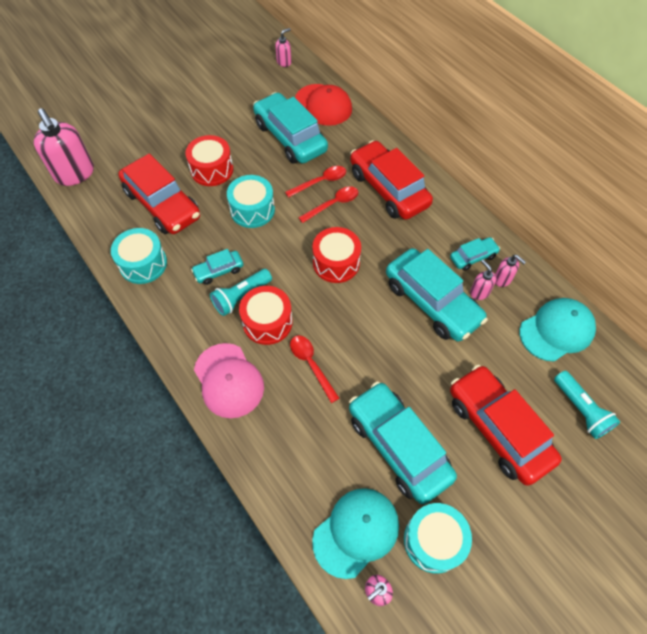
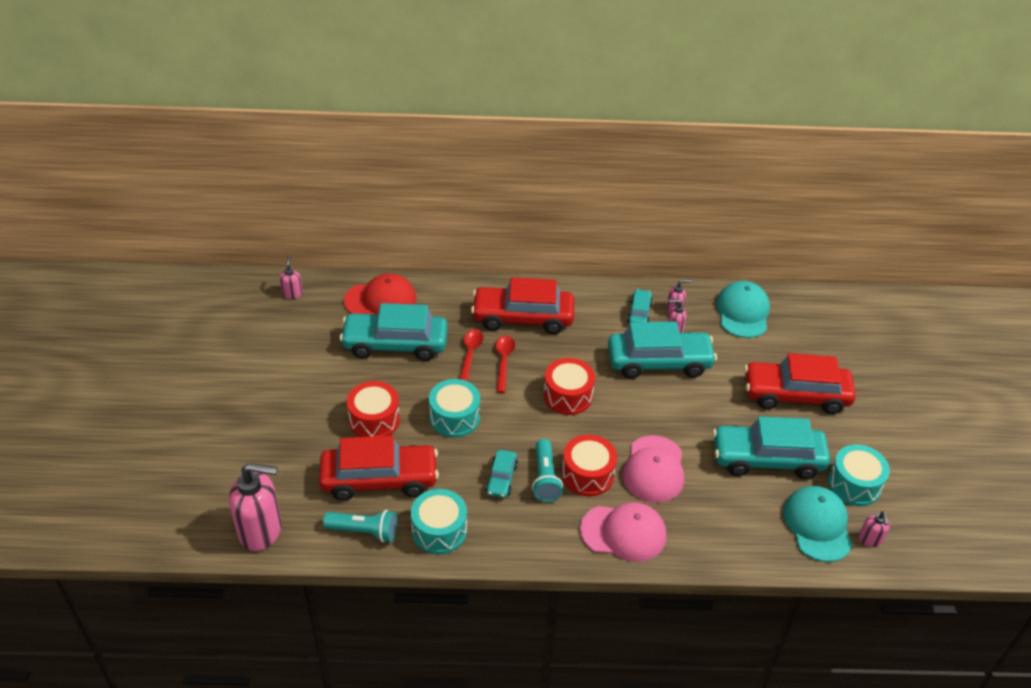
camera: 55 degrees left, 15 degrees down
red spoon [290,335,339,403] -> pink cap [623,435,684,503]
turquoise flashlight [554,371,620,439] -> turquoise flashlight moved to [323,510,397,542]

